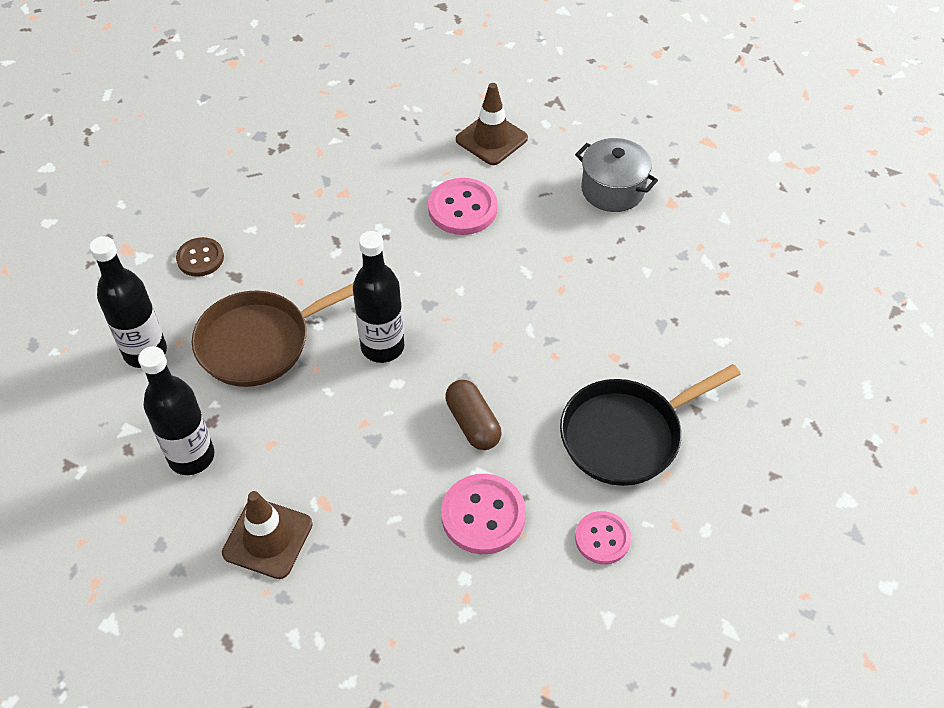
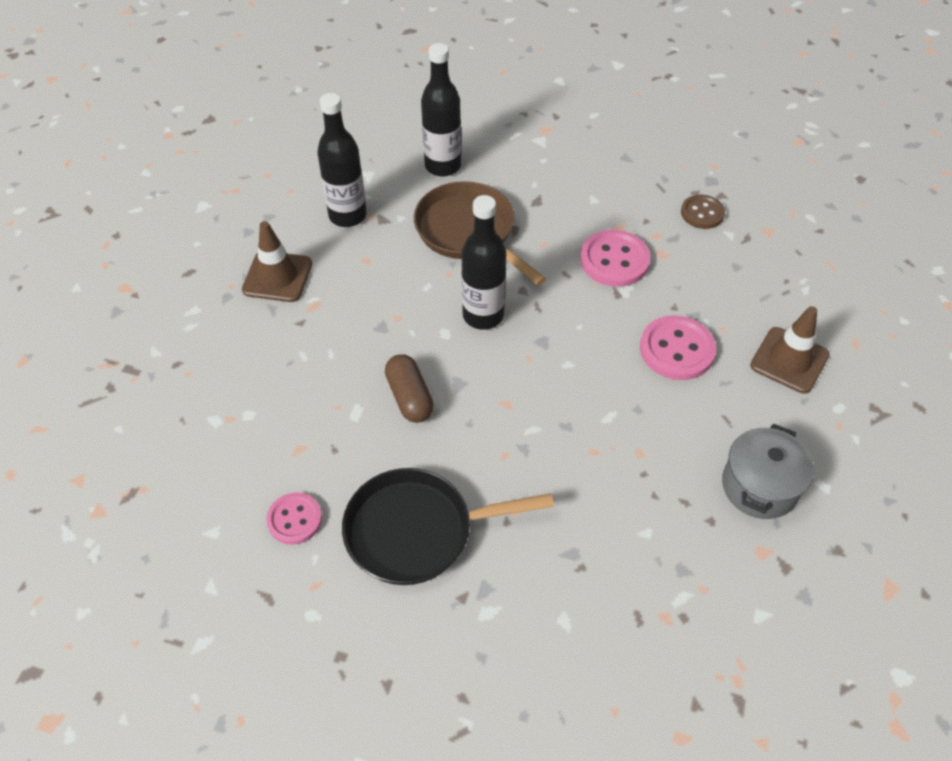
camera: 80 degrees right, 0 degrees up
brown button [176,237,224,277] -> brown button moved to [681,195,725,229]
pink button [441,474,526,554] -> pink button moved to [580,230,651,287]
brown capsule [445,380,501,450] -> brown capsule turned 75 degrees counterclockwise [385,354,434,423]
black pan [560,364,741,486] -> black pan turned 60 degrees counterclockwise [342,468,554,585]

